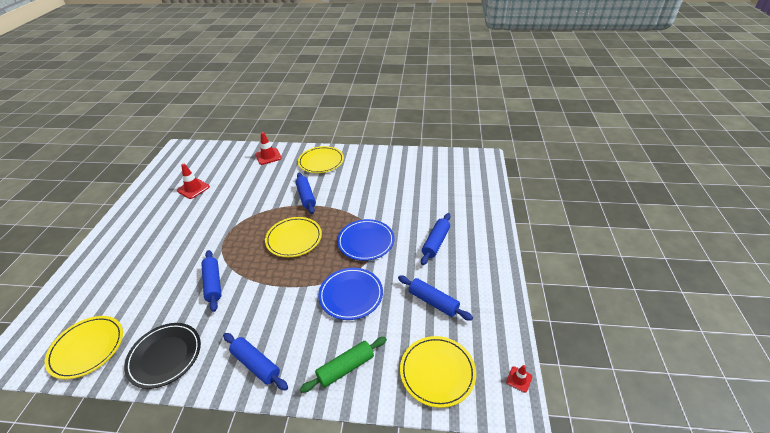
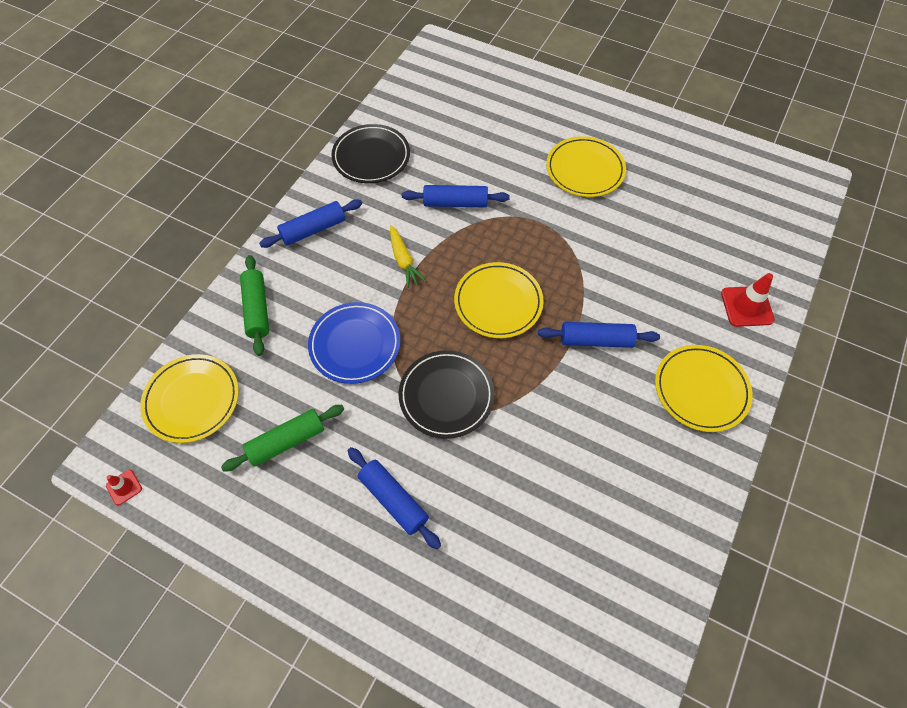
camera: 110 degrees right, 20 degrees up
yellow plate [45,316,123,379] -> yellow plate moved to [546,136,626,197]
red traffic cone [177,164,210,199] -> none
blue plate [337,219,394,261] -> black plate [398,350,495,439]
blue rolling pin [398,276,473,321] -> green rolling pin [221,405,344,472]
none -> yellow carrot [390,225,426,288]

